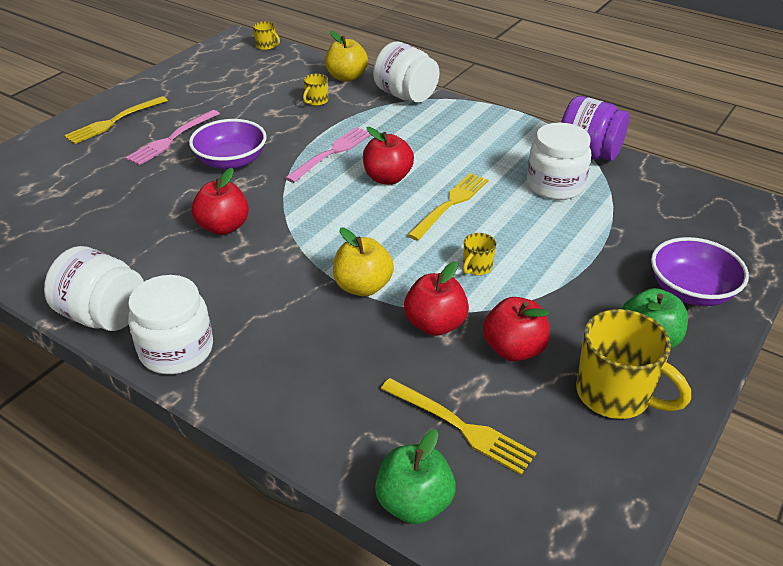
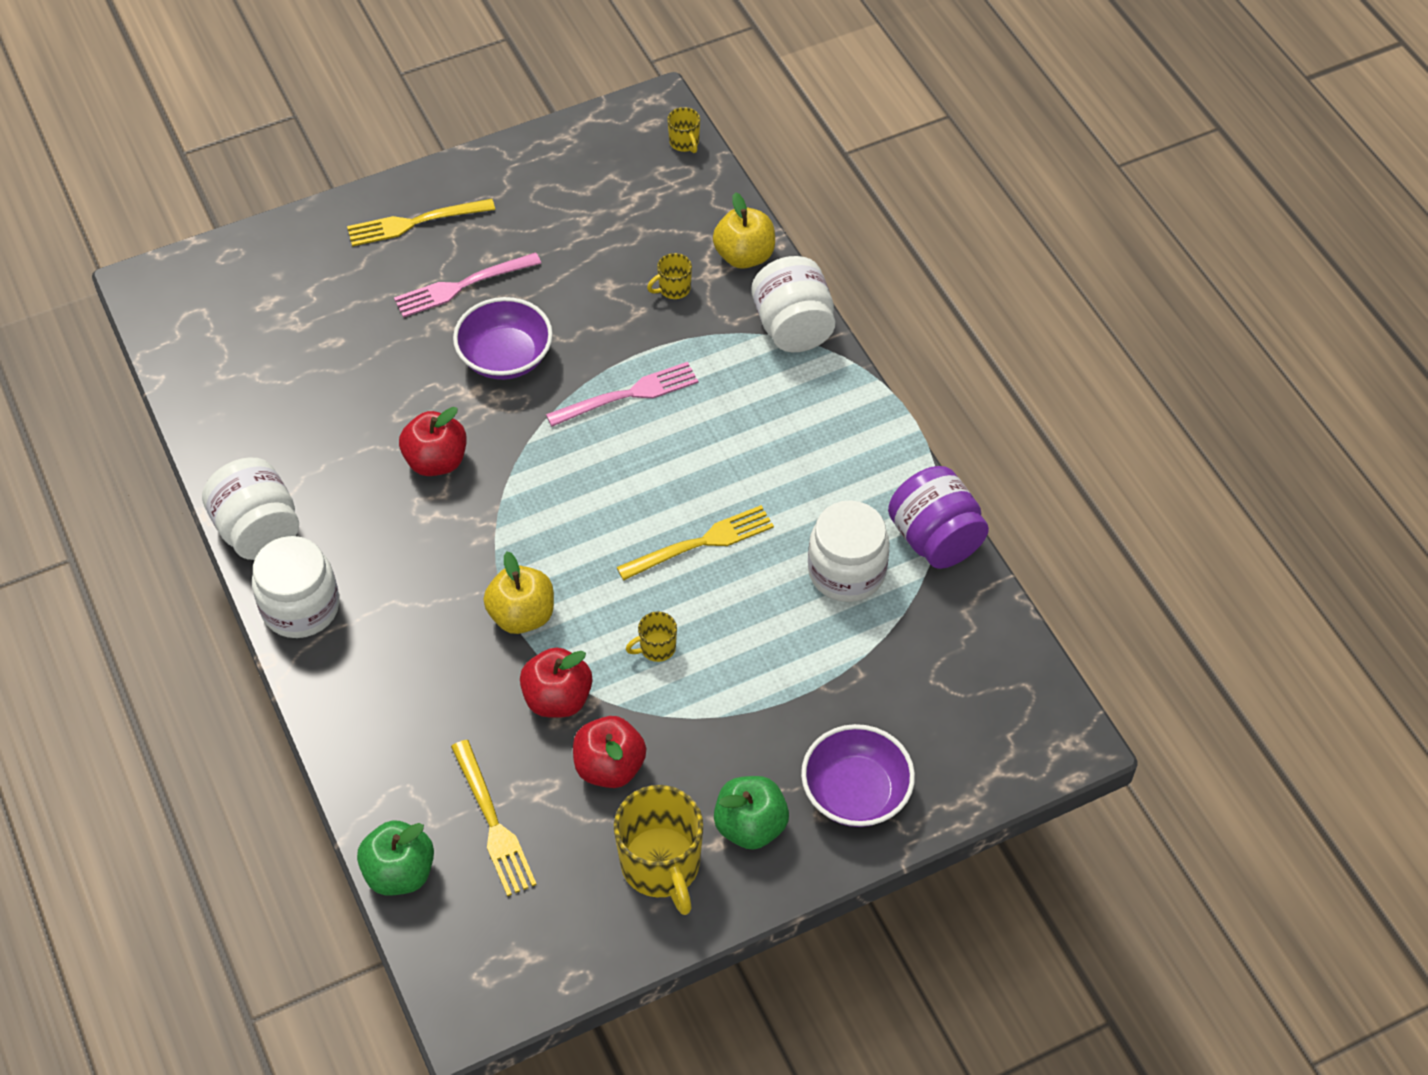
camera: 30 degrees right, 15 degrees up
red apple [363,127,414,185] -> none

